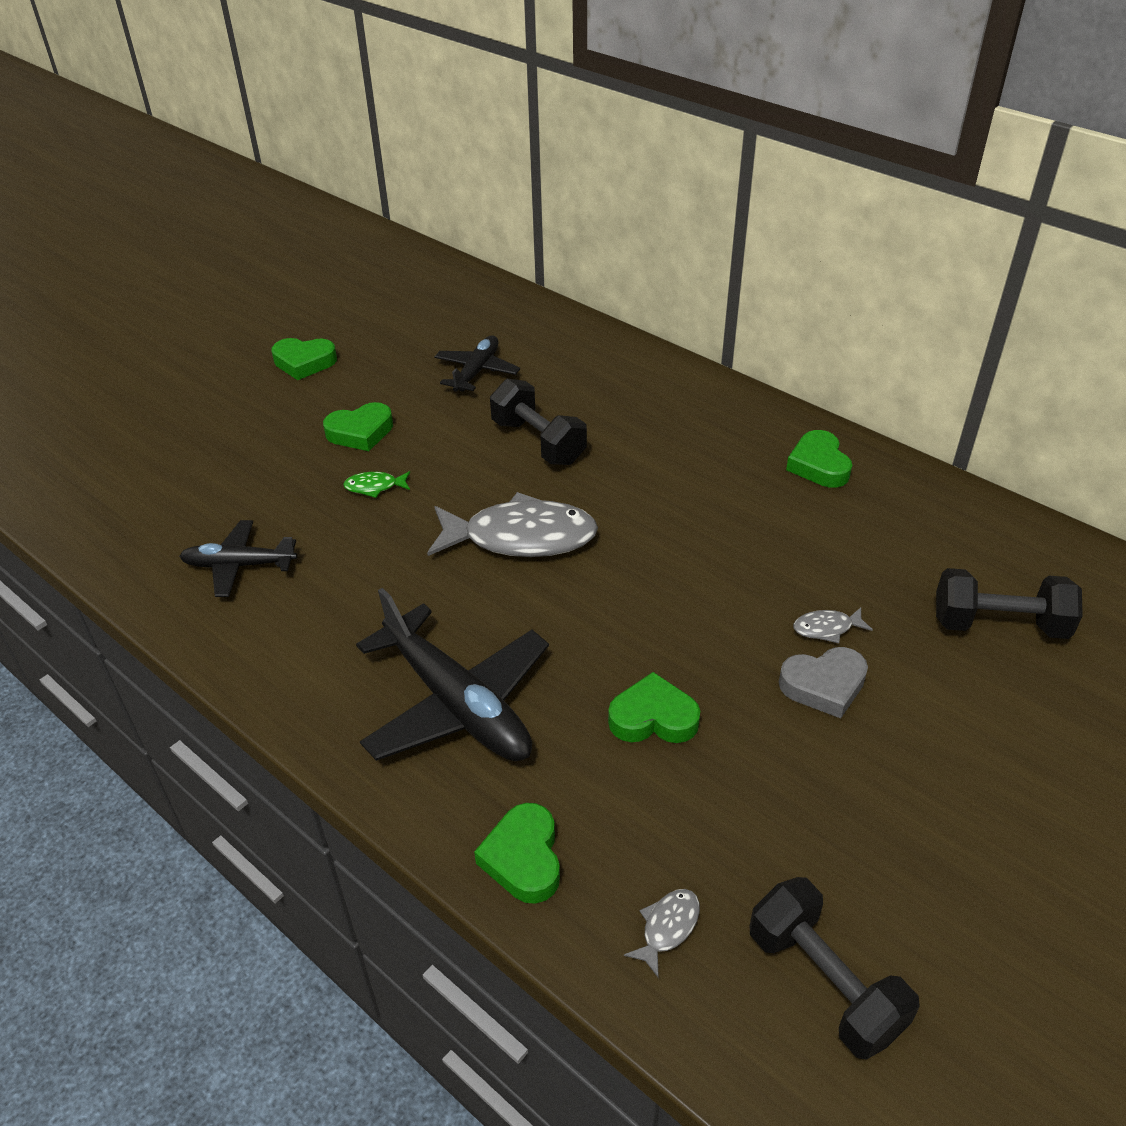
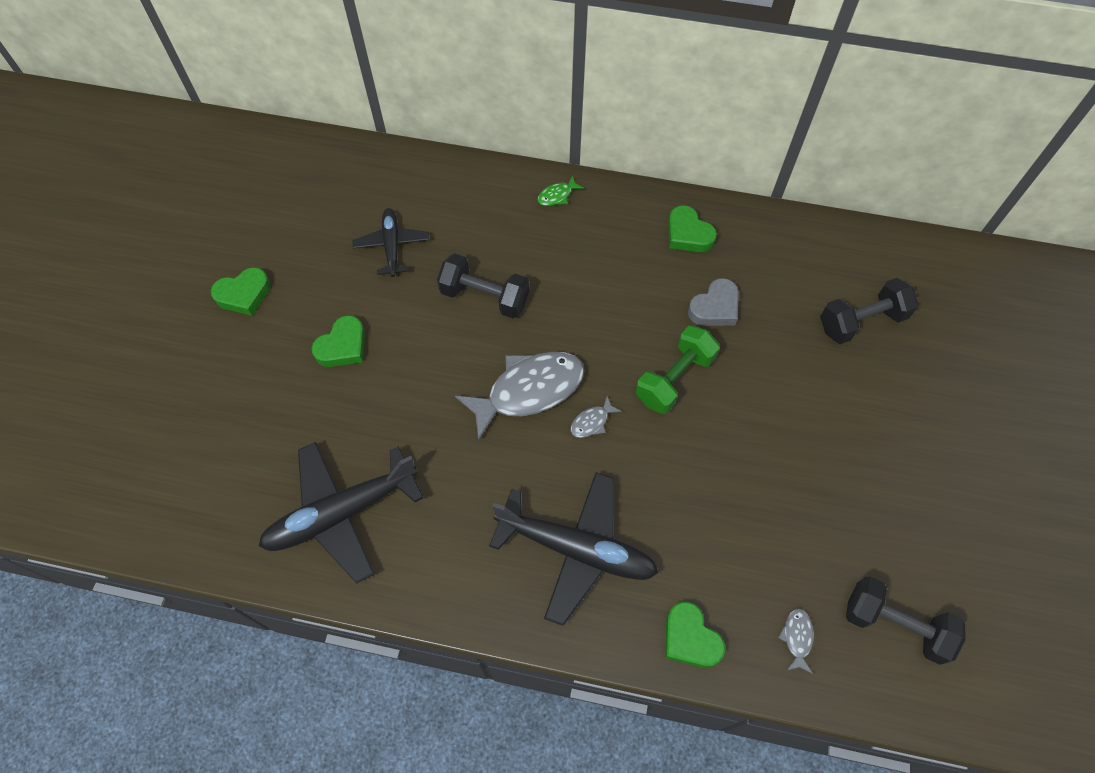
camera: 30 degrees left, 20 degrees up
black plane [179,520,297,597] -> black plane [259,442,424,584], size x1.74
green fish [343,471,410,498] -> green fish moved to [537,175,584,206]
green heart [608,672,700,743] -> none
grey heart [779,647,868,718] -> grey heart moved to [688,278,739,326]
grey fish [793,607,873,643] -> grey fish moved to [571,396,622,438]
none -> green dumbbell [636,326,720,414]

